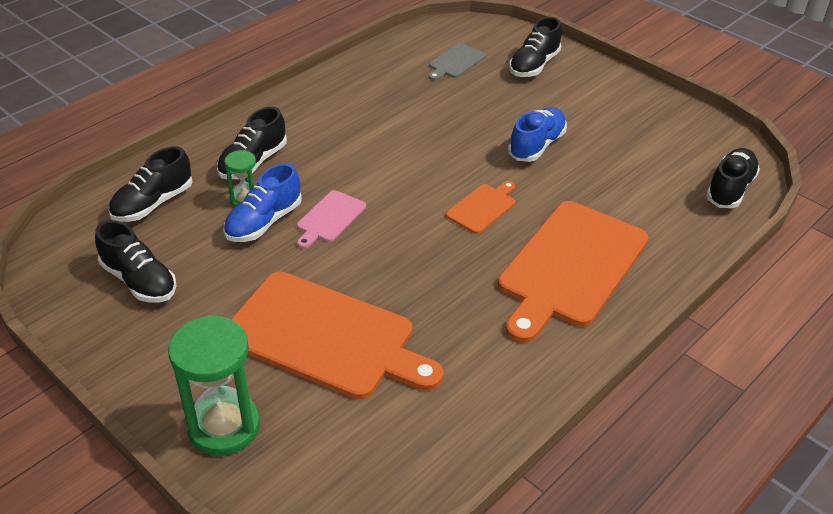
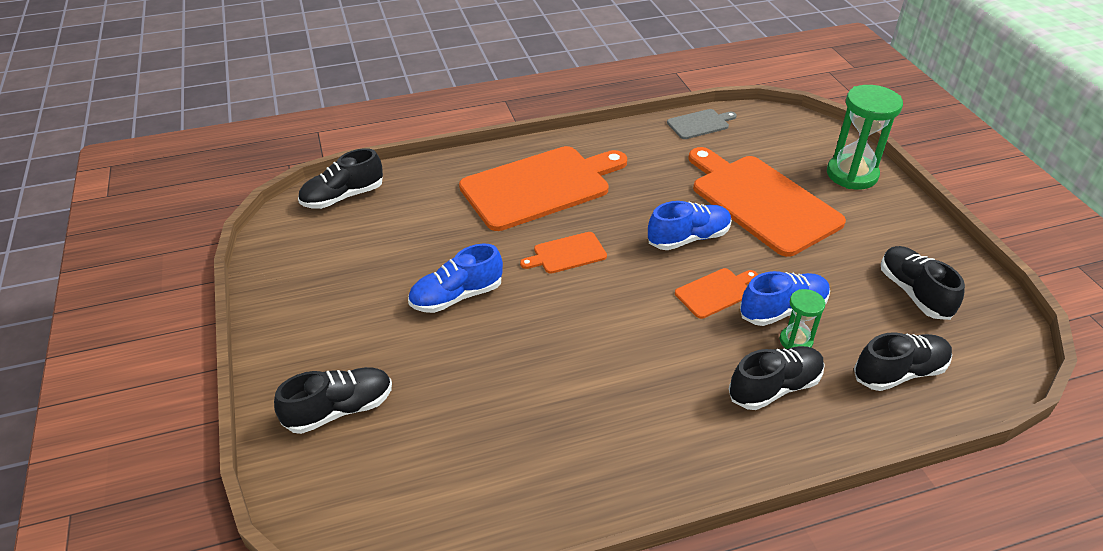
camera: 150 degrees left, 0 degrees up
pink cutting board [297,190,366,248] -> orange cutting board [675,268,758,319]
grey cutting board [429,43,486,81] -> grey cutting board moved to [667,109,737,139]
none -> blue shoe [648,201,732,250]

